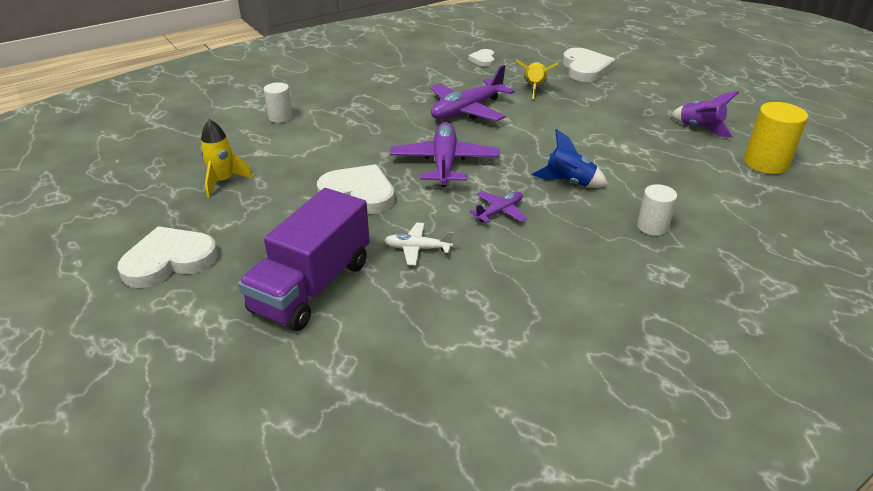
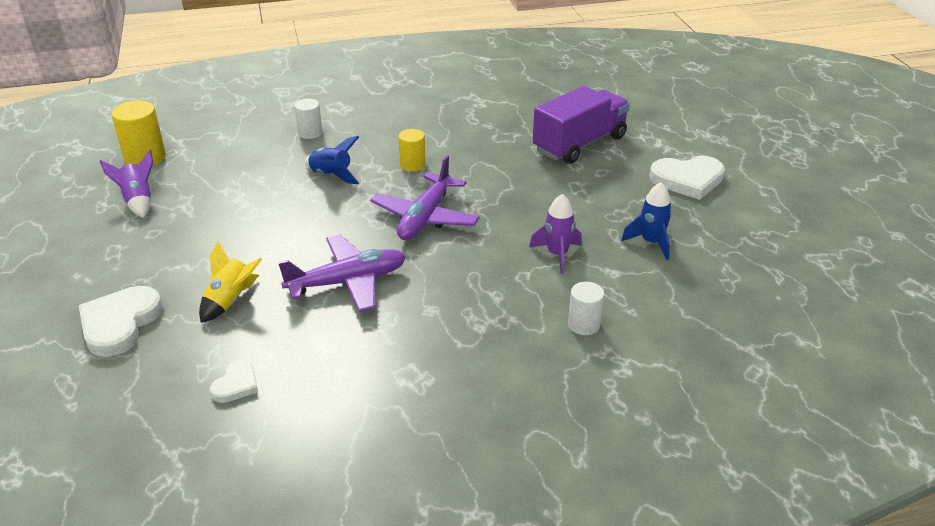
camera: 160 degrees left, 0 degrees up
yellow rocket [200,119,253,197] -> blue rocket [621,182,672,260]
white heart [317,164,395,214] -> none
white plane [384,223,453,266] -> none
purple plane [469,191,527,223] -> yellow cylinder [398,129,426,171]
none -> purple rocket [529,194,582,274]

